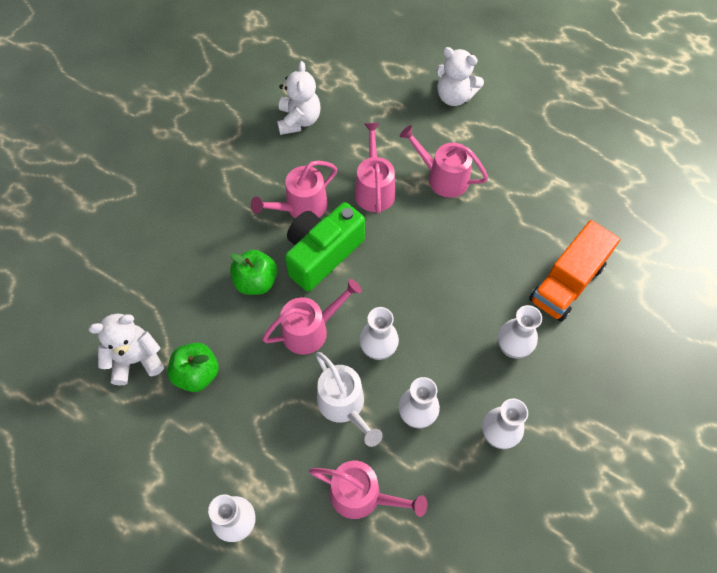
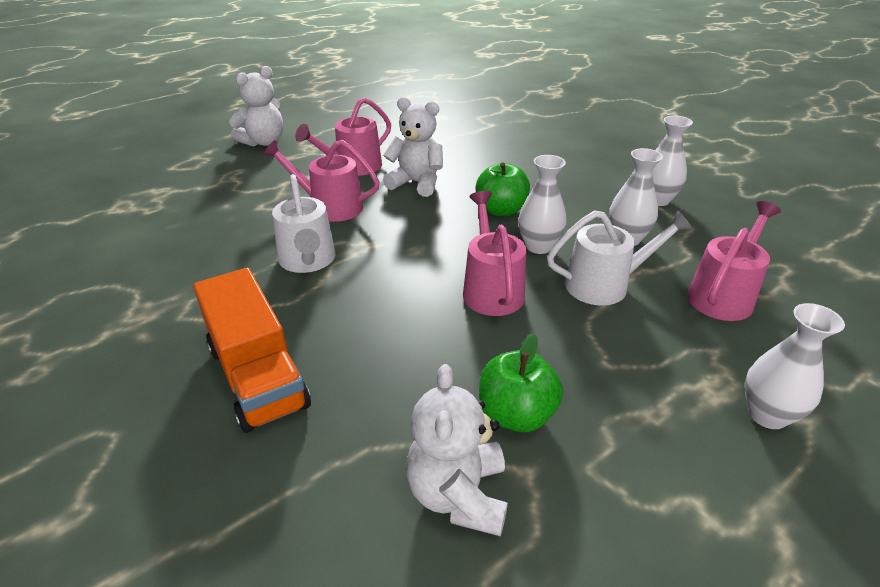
camera: 70 degrees left, 25 degrees down
green apple [230,250,277,295] -> green apple moved to [476,162,530,216]
pink watering can [251,161,337,218] -> white watering can [272,174,336,273]
white teddy bear [277,61,321,135] -> white teddy bear moved to [383,97,443,197]
green camera [285,202,365,292] -> none
white vase [498,305,542,358] -> none
orange truck [529,220,621,322] -> orange truck moved to [193,268,311,433]

